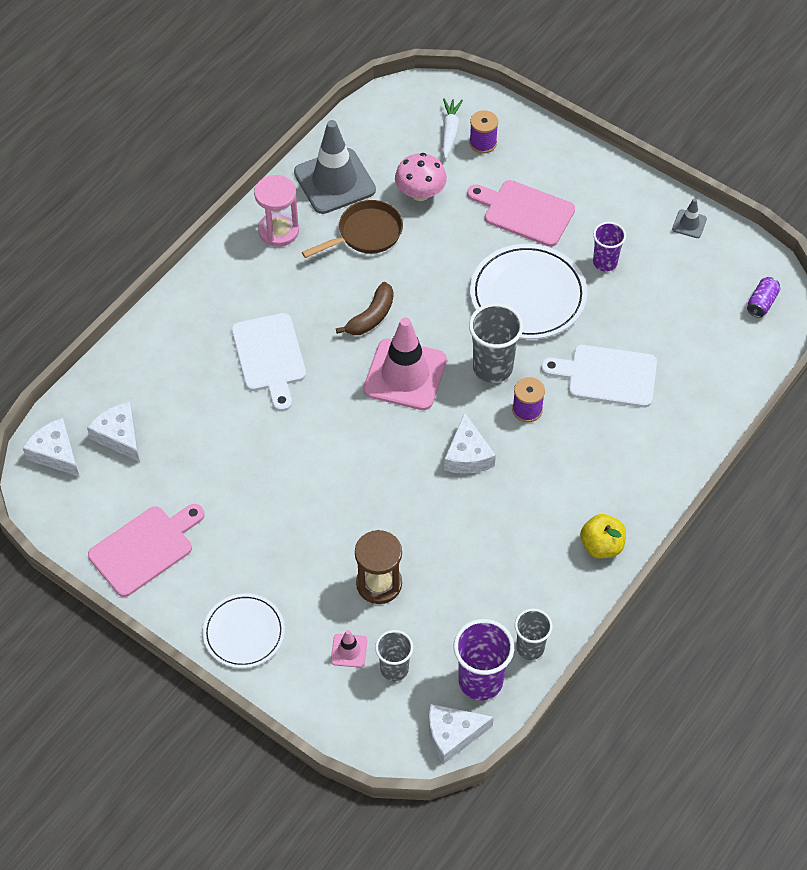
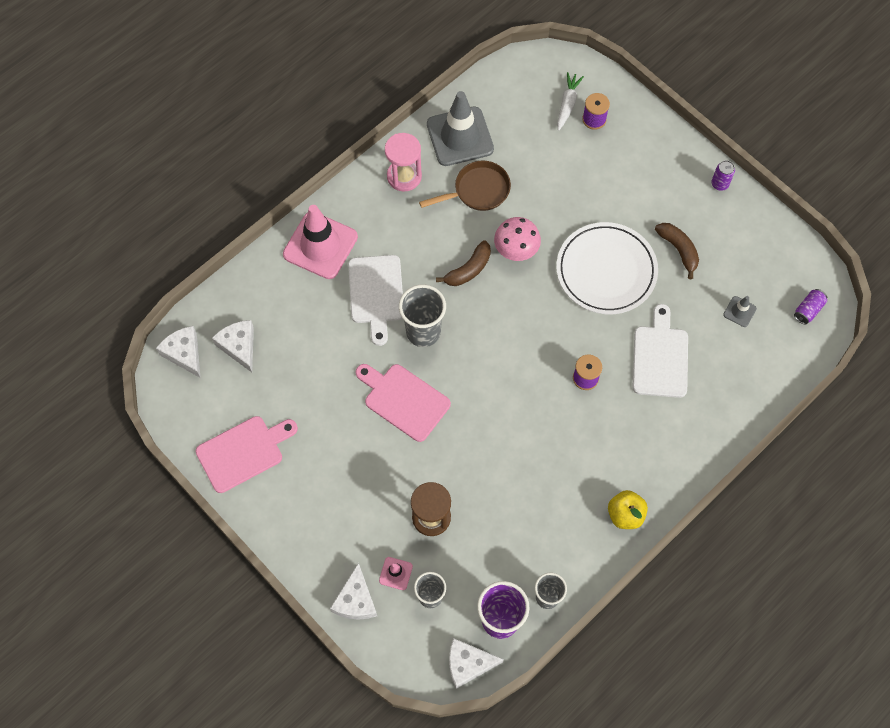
camera: 10 degrees right, 10 degrees up
white plate [203,593,285,668] -> none
pink traffic cone [363,317,447,410] -> pink traffic cone moved to [283,205,358,279]
pink mushroom [395,153,447,201] -> pink mushroom moved to [494,217,541,261]
white cheese [444,412,496,474] -> white cheese moved to [330,563,377,620]
pink cutting board [467,180,575,247] -> pink cutting board moved to [356,364,451,442]
grey cup [469,303,523,383] -> grey cup moved to [399,285,446,347]
white cutting board [541,345,657,407] -> white cutting board turned 75 degrees clockwise [633,304,688,398]
purple cup [593,222,626,272] -> brown banana [655,223,699,279]
grey traffic cone [672,198,707,238] -> grey traffic cone moved to [723,296,757,327]
none -> purple can [711,160,735,191]

